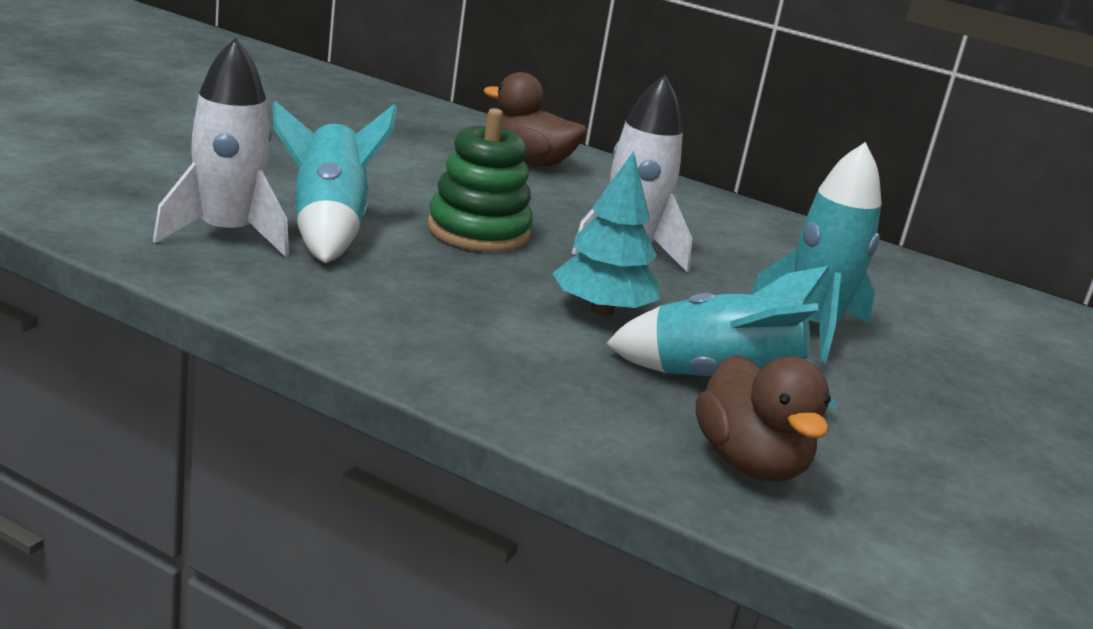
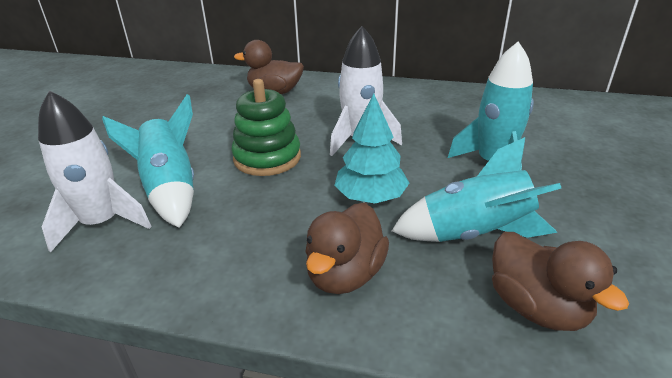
camera: 10 degrees left, 10 degrees up
none -> brown duck [305,203,389,294]

